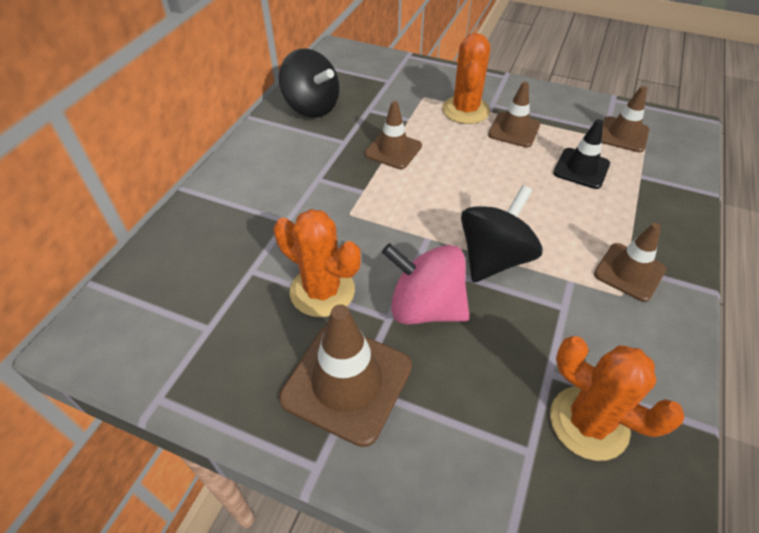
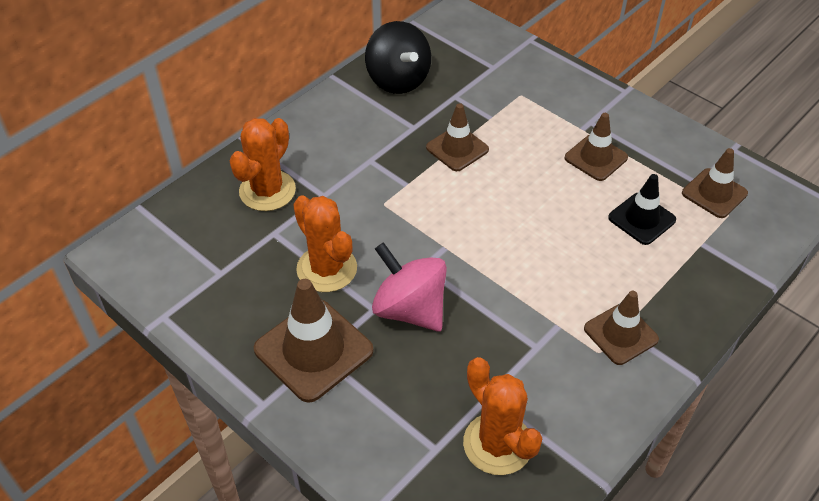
camera: 20 degrees right, 0 degrees up
orange cactus [442,33,490,124] -> orange cactus moved to [229,118,296,211]
black spinning top [461,185,543,282] -> none

